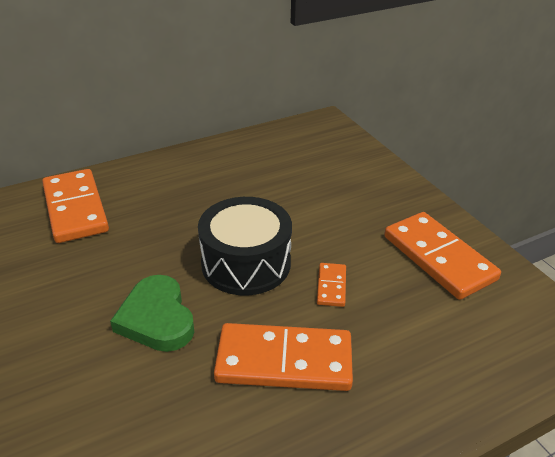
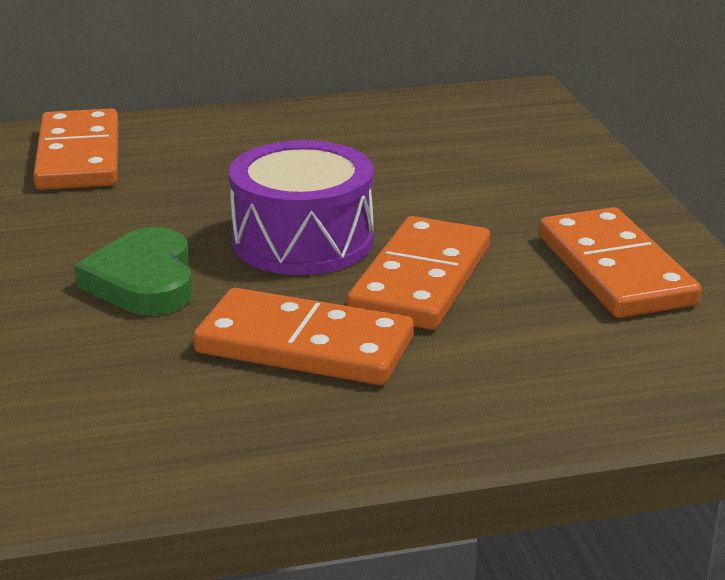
camera: 15 degrees right, 10 degrees down
black drum [198,197,292,296] -> purple drum [229,140,374,275]
orange domino [317,263,346,307] -> orange domino [347,216,490,330], size x2.12

